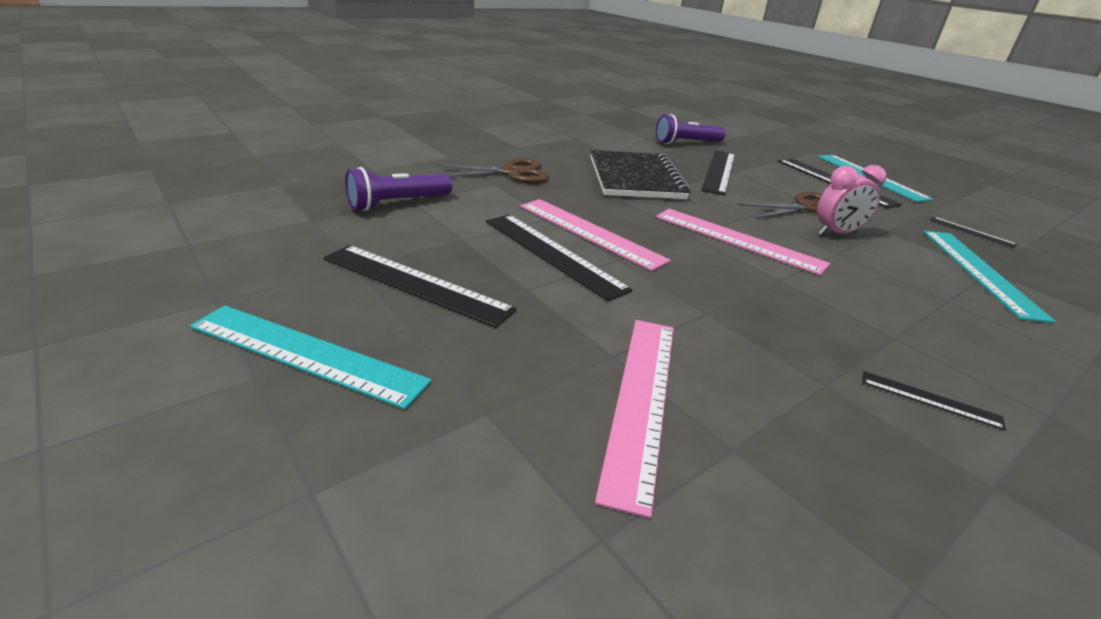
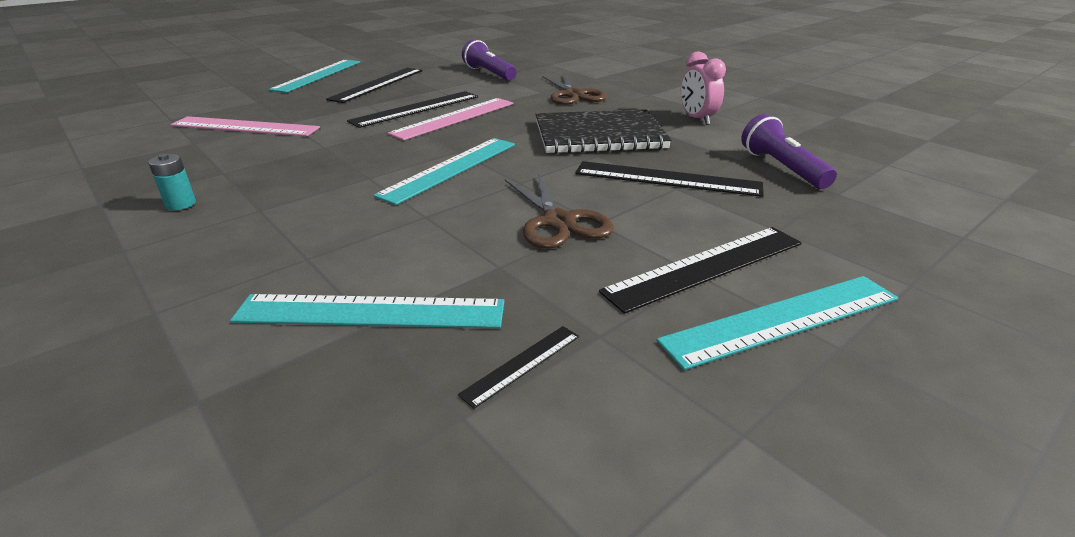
camera: 90 degrees right, 0 degrees up
pink ruler [656,209,830,275] -> turquoise ruler [373,138,515,205]
pink clock [817,165,887,235] -> pink clock moved to [681,51,726,125]
black ruler [862,371,1006,430] -> turquoise battery [148,154,196,210]

